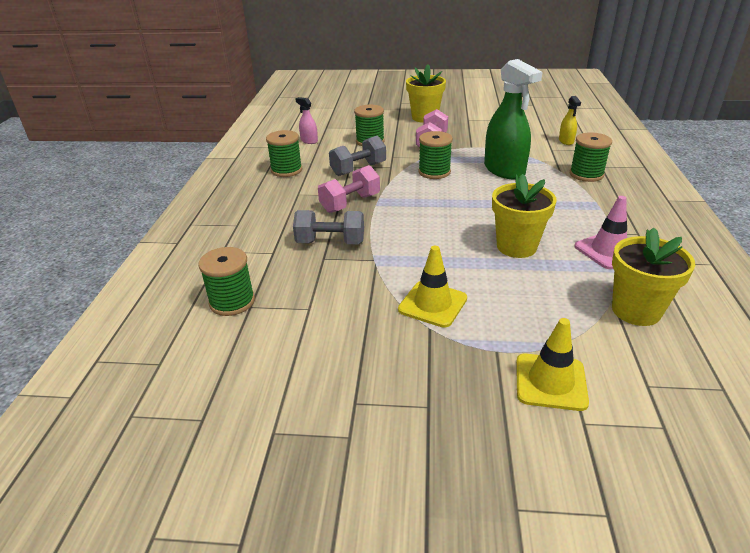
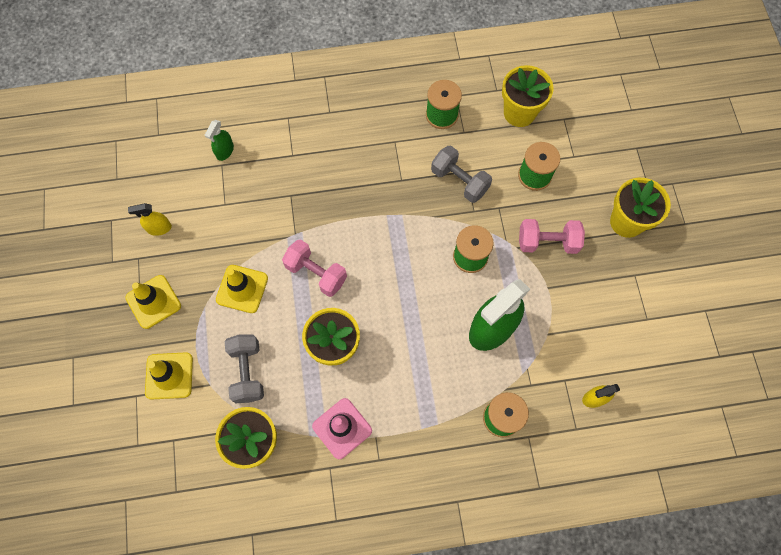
camera: 75 degrees right, 35 degrees up
green spool [198,247,255,316] -> green spray bottle [205,120,234,161]
grey dumbbell [293,210,364,244] -> grey dumbbell moved to [225,334,264,403]
pink spray bottle [295,97,318,144] -> yellow flower pot [502,65,554,127]
pink dumbbell [318,165,380,213] -> pink dumbbell moved to [282,239,347,297]
none -> yellow traffic cone [126,275,181,329]
none -> yellow spray bottle [128,203,172,236]

